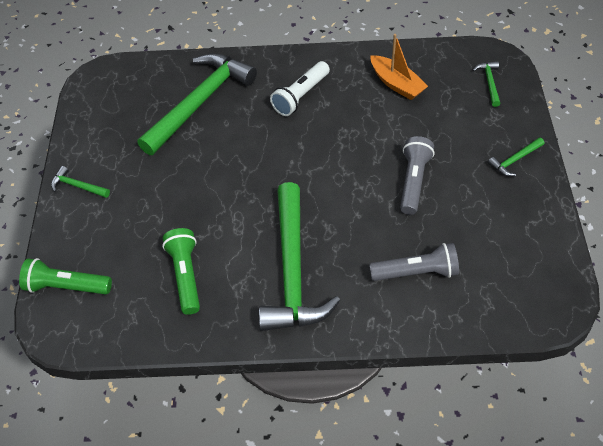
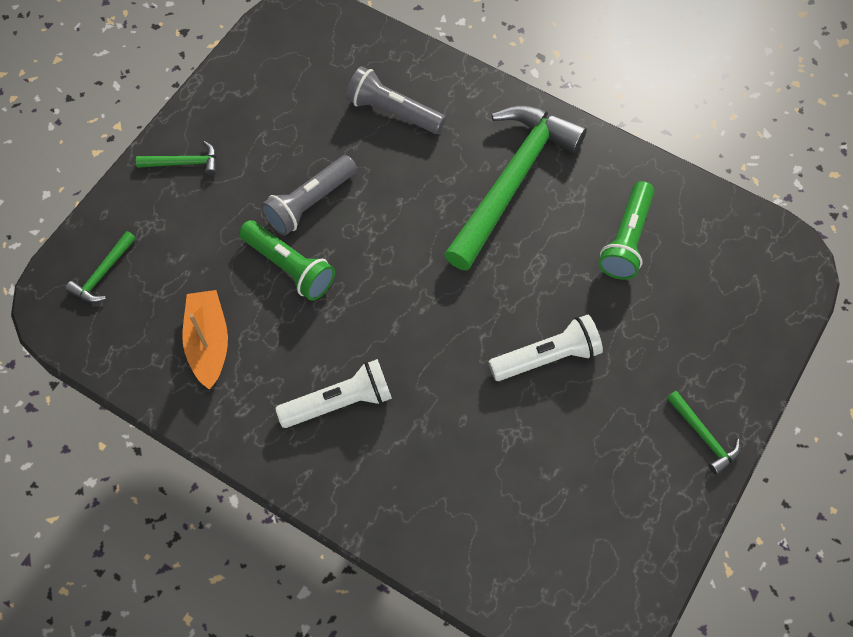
camera: 150 degrees left, 10 degrees up
green flashlight [19,258,112,294] -> green flashlight moved to [239,220,335,301]
green hammer [137,53,257,155] -> none
none -> white flashlight [488,315,603,381]

